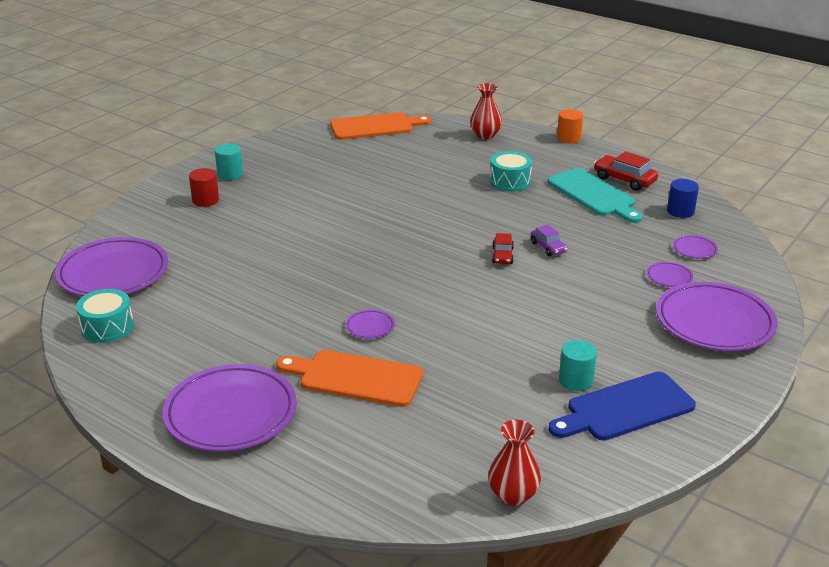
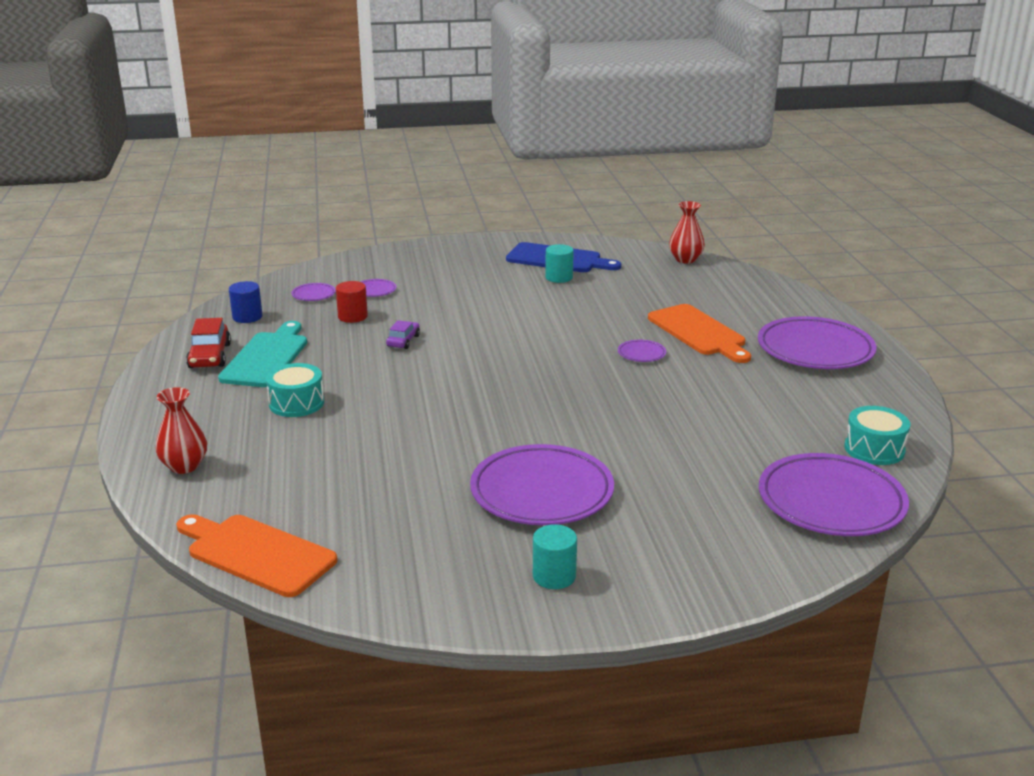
camera: 135 degrees left, 5 degrees down
red cylinder [189,168,219,207] -> red cylinder moved to [336,281,368,323]
red car [492,233,514,264] -> none
orange cylinder [557,109,583,144] -> none
purple plate [656,282,777,351] -> purple plate moved to [470,444,614,525]

